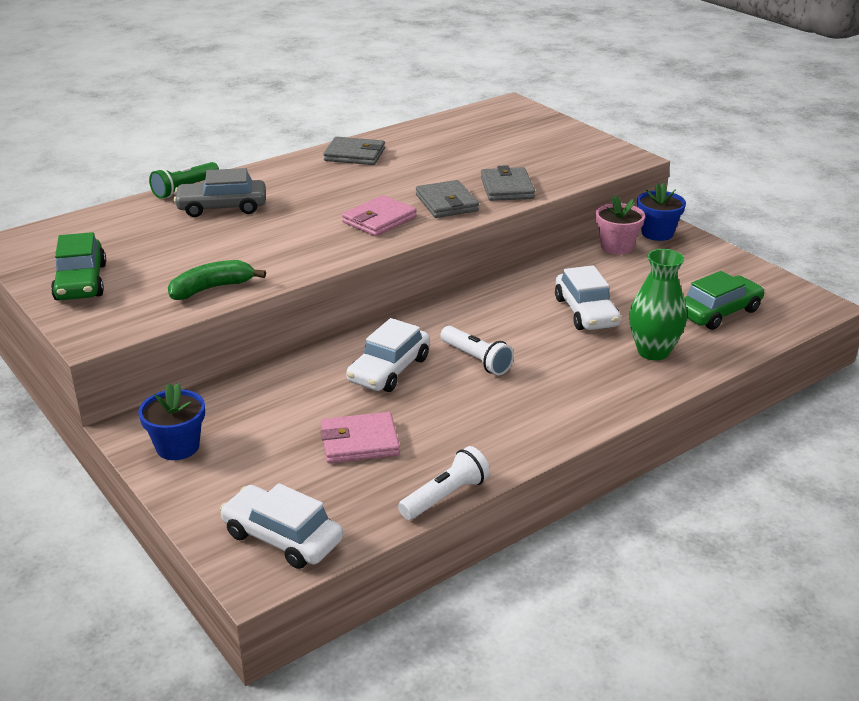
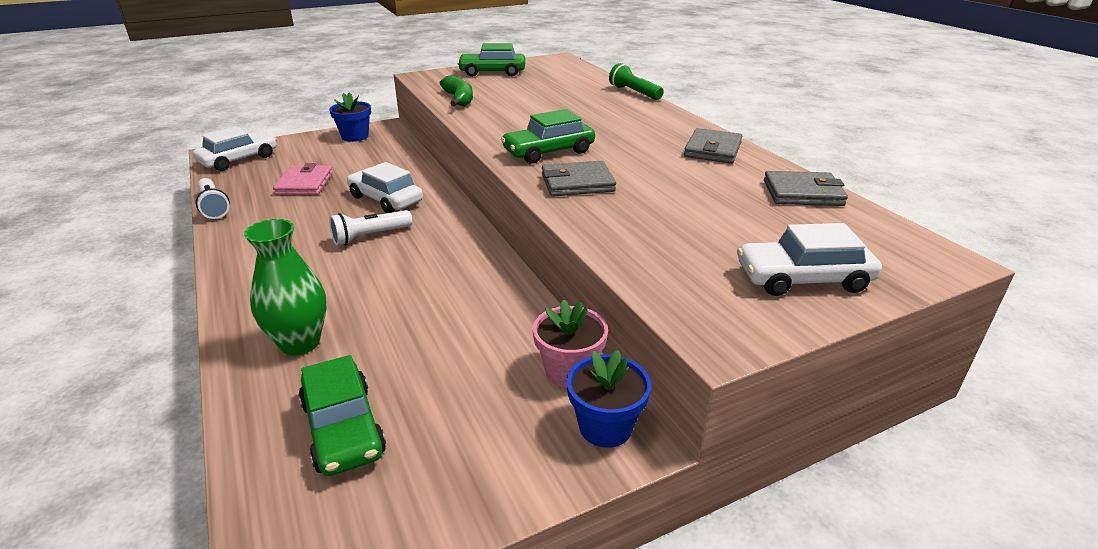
camera: 100 degrees right, 0 degrees up
grey car [174,168,266,217] -> none
pink wallet [342,195,417,236] -> green car [501,109,595,164]
grey wallet [481,165,535,201] -> grey wallet moved to [764,171,848,206]
white car [555,265,621,330] -> white car moved to [737,223,882,296]

